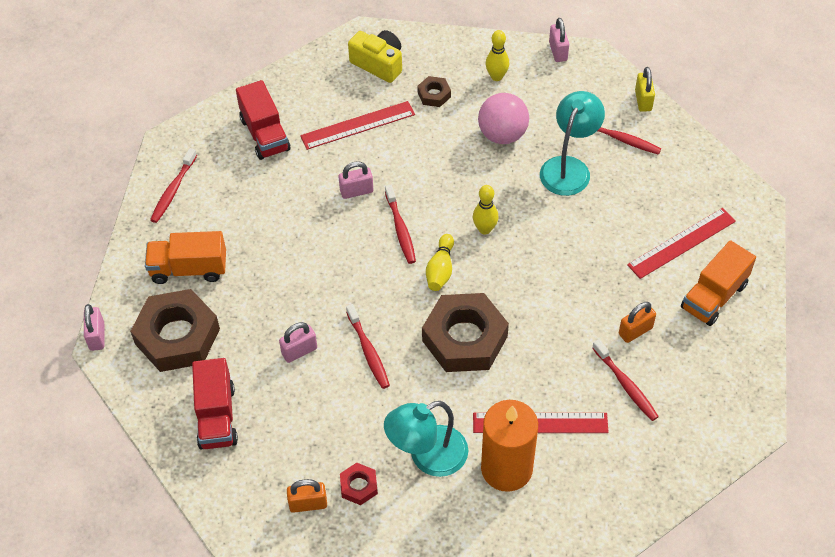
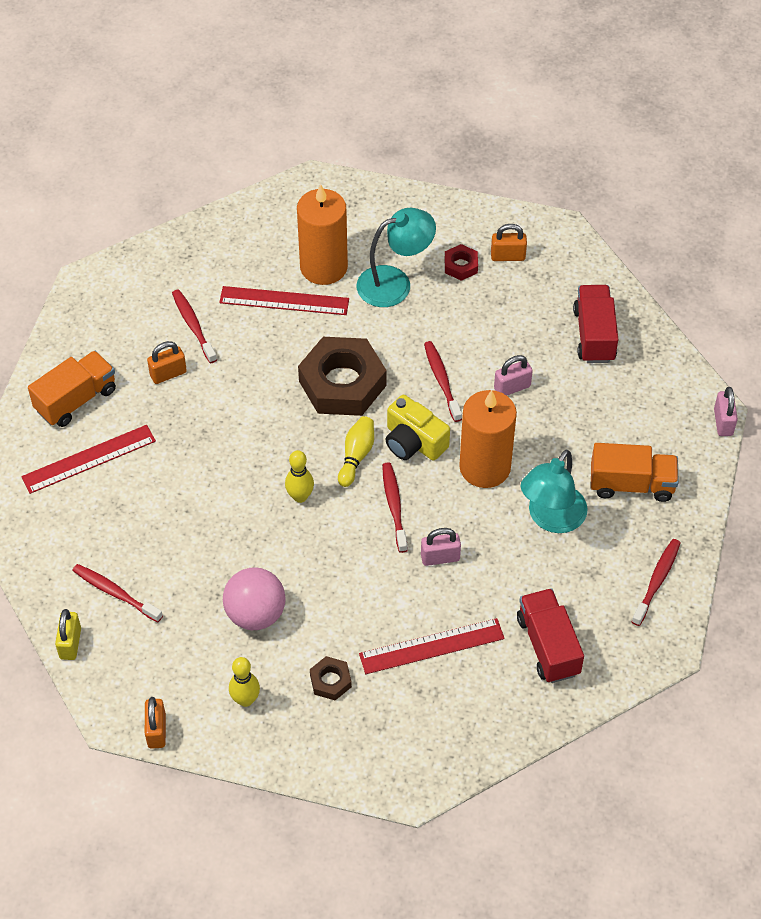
camera: 175 degrees left, 0 degrees up
brown nut [130,289,220,372] -> none
yellow camera [348,30,402,83] -> yellow camera moved to [385,395,450,461]
turquoise lamp [540,91,605,196] -> turquoise lamp moved to [521,450,588,533]
pink padlock [549,18,569,62] -> orange padlock [145,697,166,749]
none -> orange candle [459,390,517,488]

